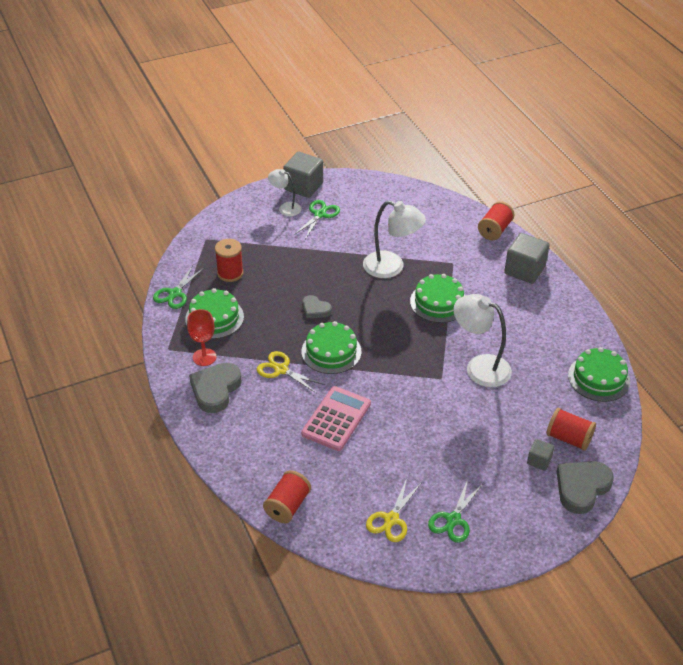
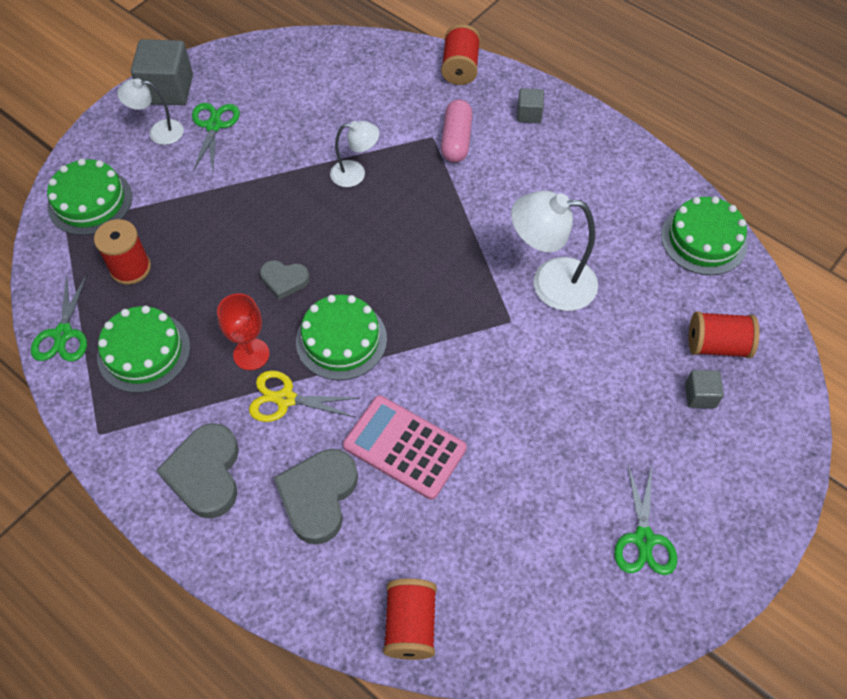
camera: 25 degrees left, 15 degrees up
red goblet [187,309,216,366] -> red goblet moved to [217,293,270,370]
pink calculator [301,386,371,451] -> pink calculator turned 60 degrees counterclockwise [343,395,467,500]
white lamp [363,200,426,278] -> white lamp [330,121,379,187], size x0.58
yellow scissors [366,478,421,542] -> none
green cake [410,274,465,323] -> green cake moved to [47,159,132,235]
grey cube [504,233,550,284] -> grey cube [517,88,544,123], size x0.52
grey heart [556,461,614,514] -> grey heart moved to [273,449,358,545]
none -> pink capsule [441,100,473,163]

